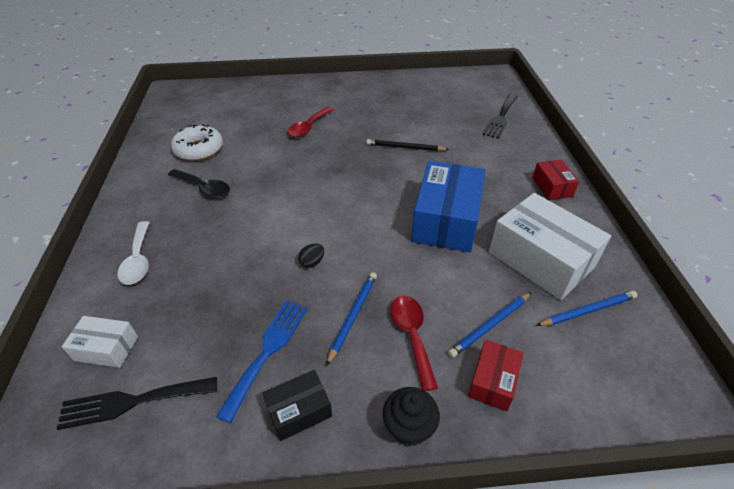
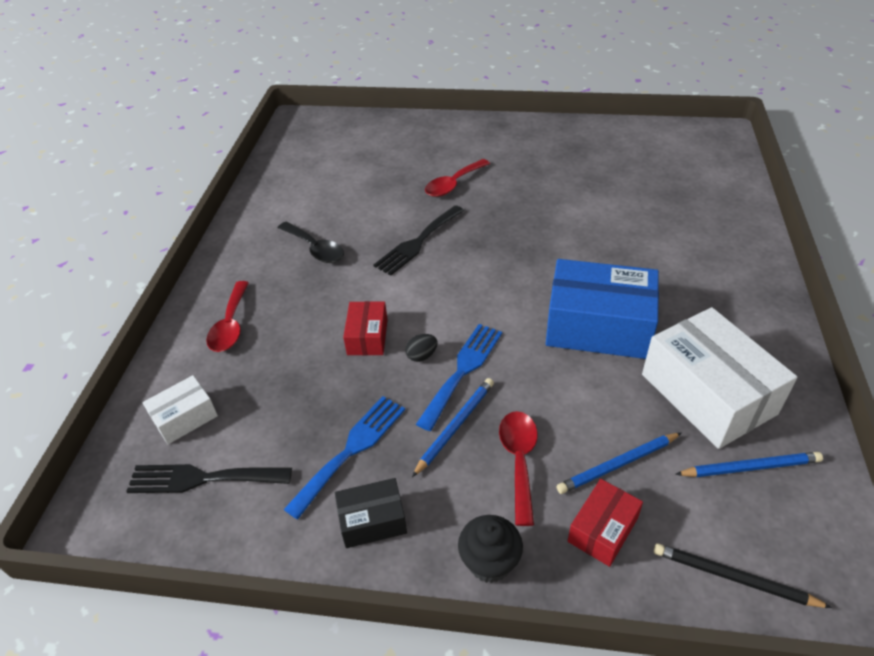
camera: 15 degrees right, 0 degrees up
white box [62,316,138,368] -> white box turned 60 degrees counterclockwise [143,375,218,444]
white spoon [117,221,150,285] -> red spoon [206,281,249,352]
white donut [171,124,223,161] -> none
black pencil [366,139,449,151] -> black pencil moved to [654,543,832,608]
blue box [411,161,485,252] -> blue box turned 75 degrees clockwise [546,259,659,359]
black fork [482,93,518,139] -> black fork moved to [373,205,464,276]
red box [532,160,579,200] -> red box moved to [343,301,388,355]
none -> blue fork [416,324,502,431]

